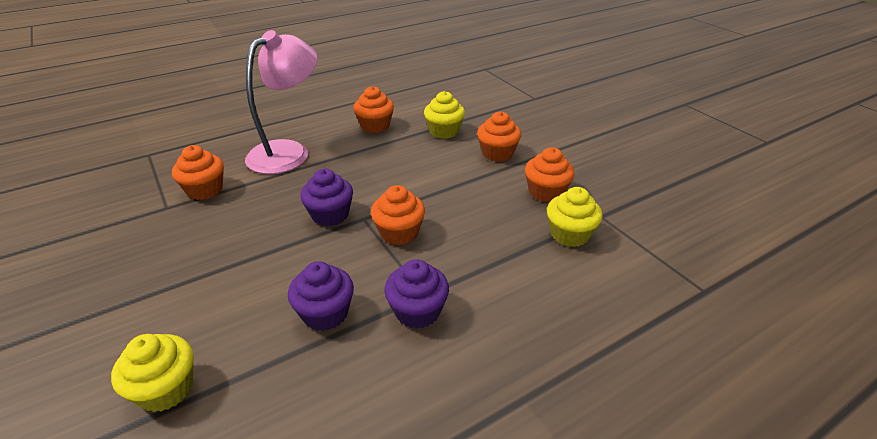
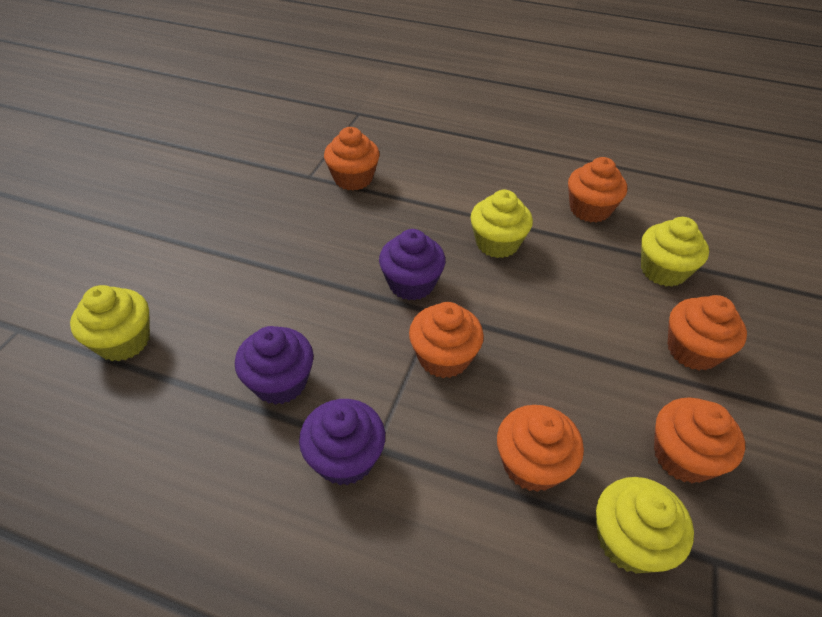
camera: 50 degrees right, 10 degrees up
pink lamp [245,30,318,174] -> none
none -> yellow cupcake [470,190,533,258]
none -> orange cupcake [497,405,584,492]

